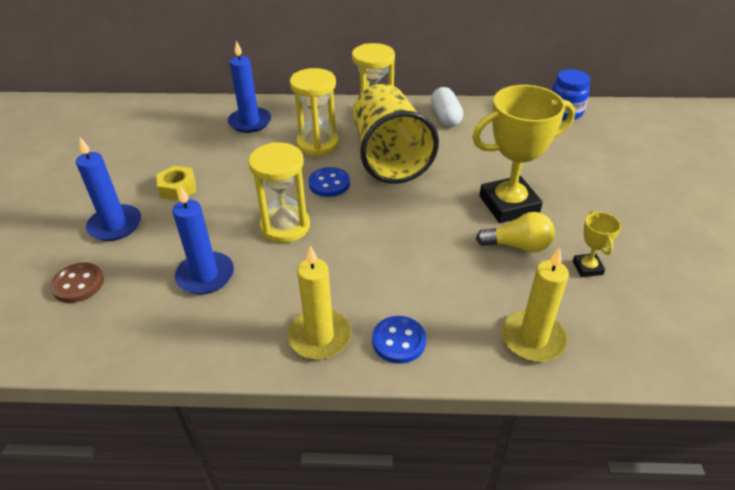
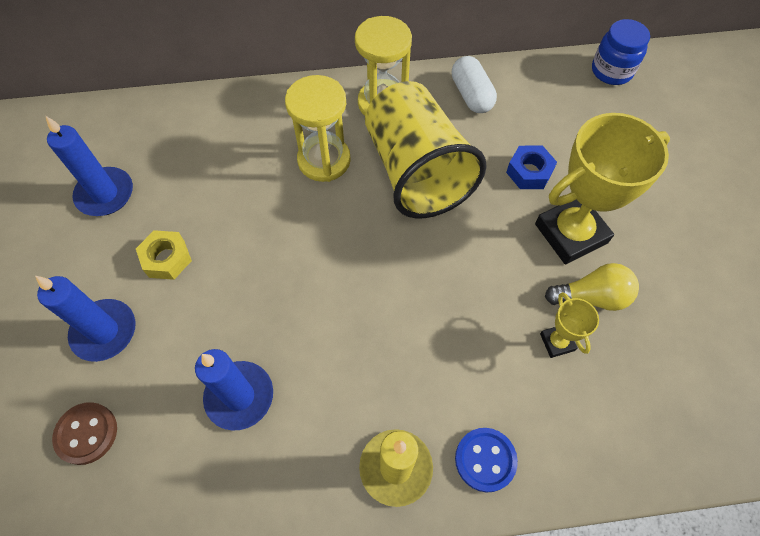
camera: 10 degrees left, 20 degrees up
blue candle [228,41,271,133] -> blue candle moved to [46,116,133,216]
yellow hourglass [248,142,310,243] -> none
blue button [309,167,350,197] -> none
yellow candle [502,248,569,362] -> none
yellow trophy [573,211,621,277] -> yellow trophy moved to [540,292,599,358]
none -> blue nut [506,146,557,189]

